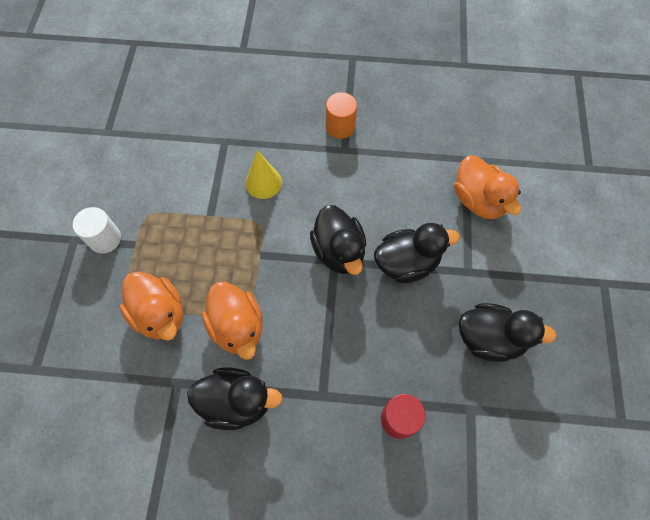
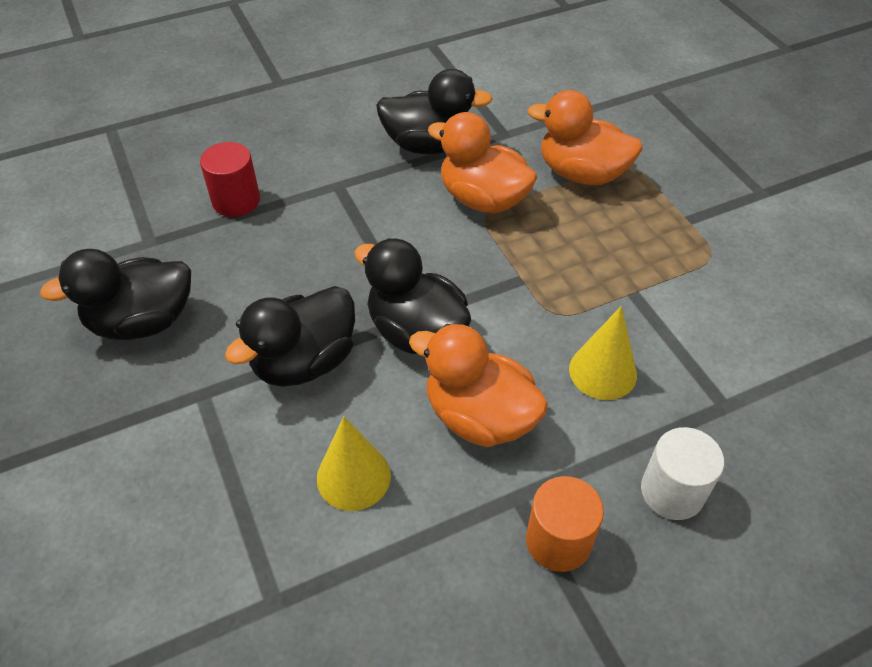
camera: 150 degrees right, 15 degrees down
white cylinder [73,207,121,254] -> white cylinder moved to [641,427,724,520]
black duck [187,368,283,430] -> black duck turned 150 degrees counterclockwise [376,69,493,154]
orange duck [454,155,521,219] -> orange duck moved to [409,324,548,447]
none -> yellow cone [317,416,391,511]

